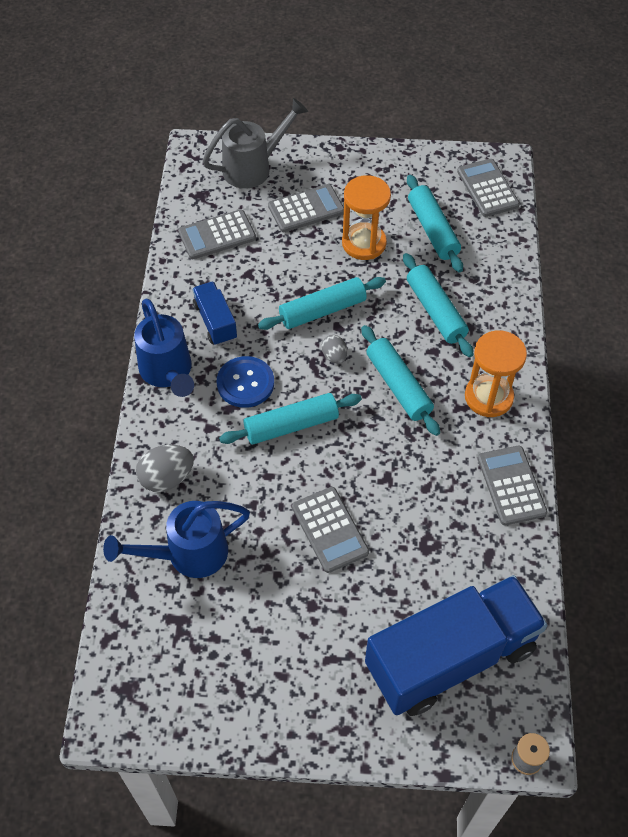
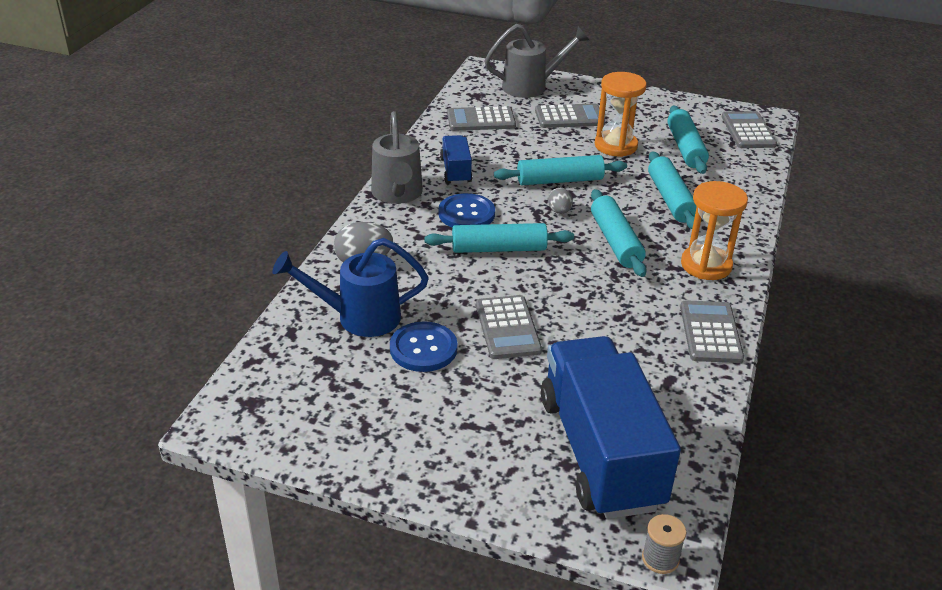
camera: 15 degrees right, 20 degrees down
blue watering can [134,298,194,397] -> grey watering can [371,111,423,204]
blue truck [365,575,547,716] -> blue truck turned 90 degrees counterclockwise [541,336,681,519]
none -> blue button [390,321,458,372]

